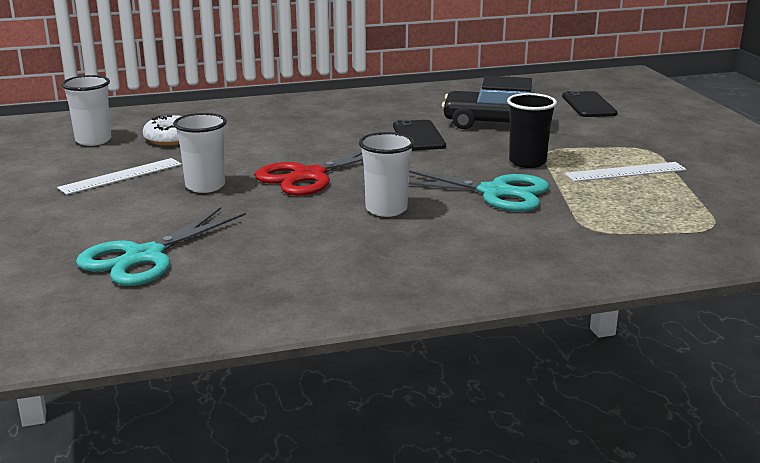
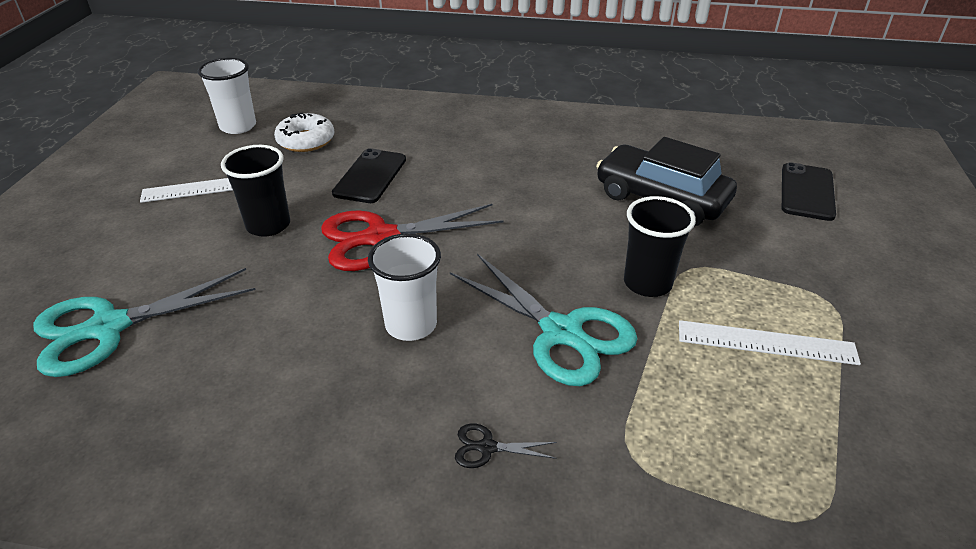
camera: 25 degrees right, 15 degrees up
white cup [173,113,227,193] -> black cup [221,145,290,237]
black phone [393,120,446,151] -> black phone moved to [332,148,406,203]
none -> black scissors [455,424,557,468]

